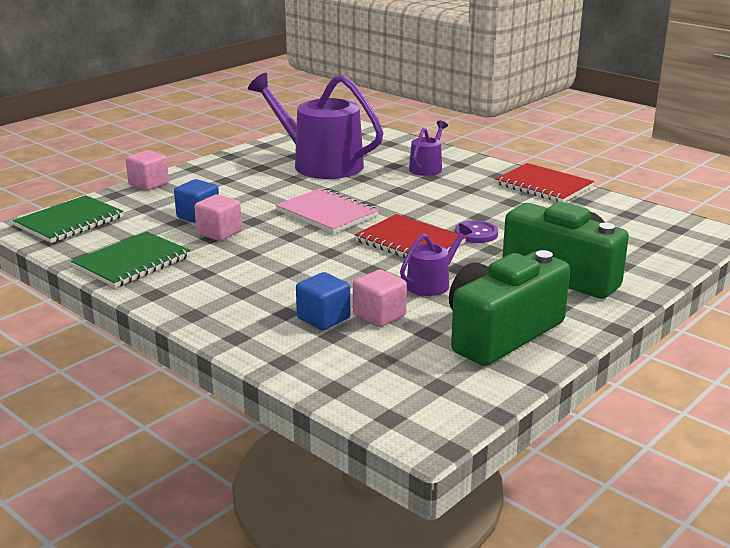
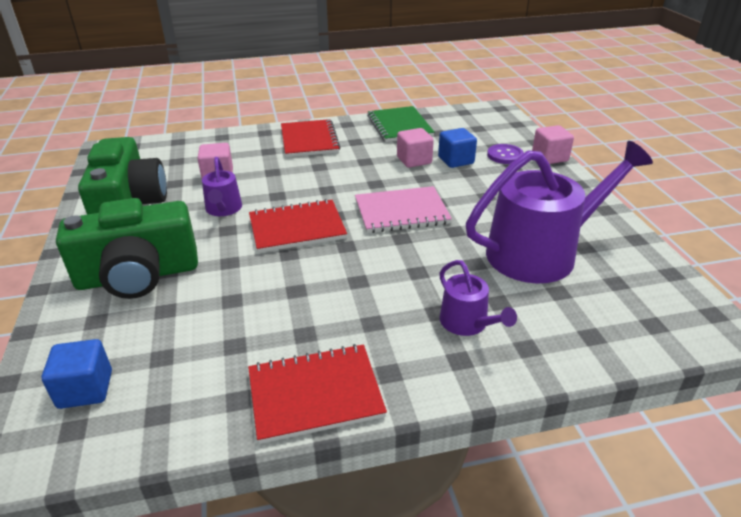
camera: 125 degrees right, 10 degrees up
green notebook [13,195,124,243] -> none
blue cube [296,272,350,330] -> blue cube moved to [42,339,112,409]
purple button [455,221,498,243] -> purple button moved to [487,144,524,164]
none -> red notebook [281,119,341,157]

